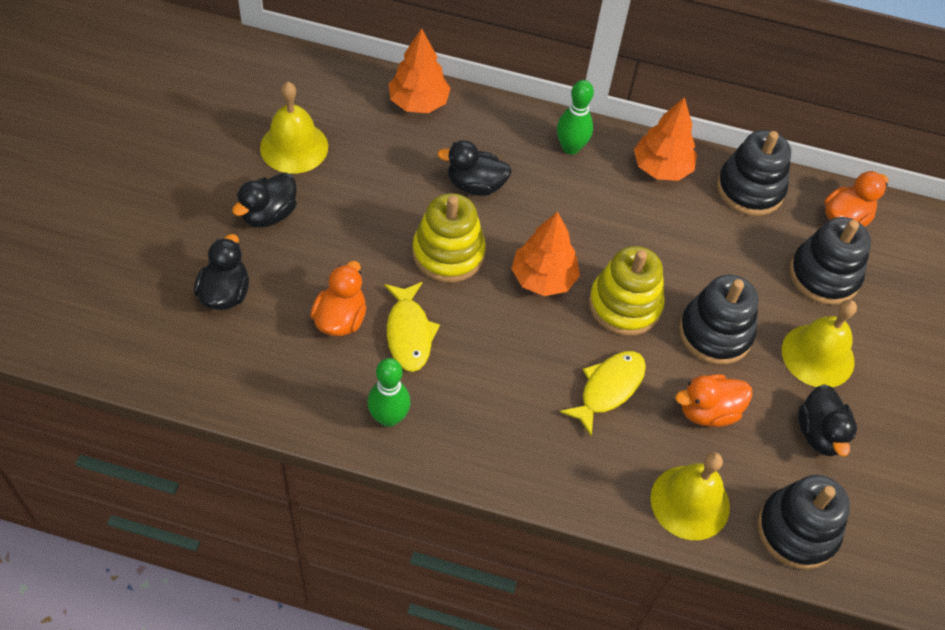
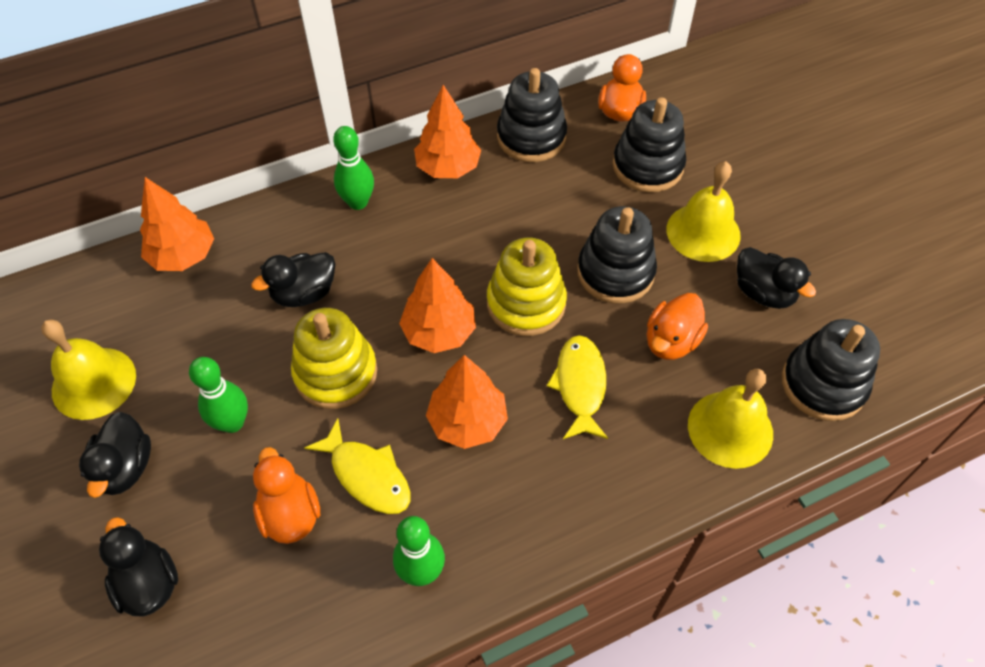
camera: 35 degrees left, 0 degrees up
none -> green bowling pin [189,357,248,433]
none -> orange tree [426,355,508,449]

